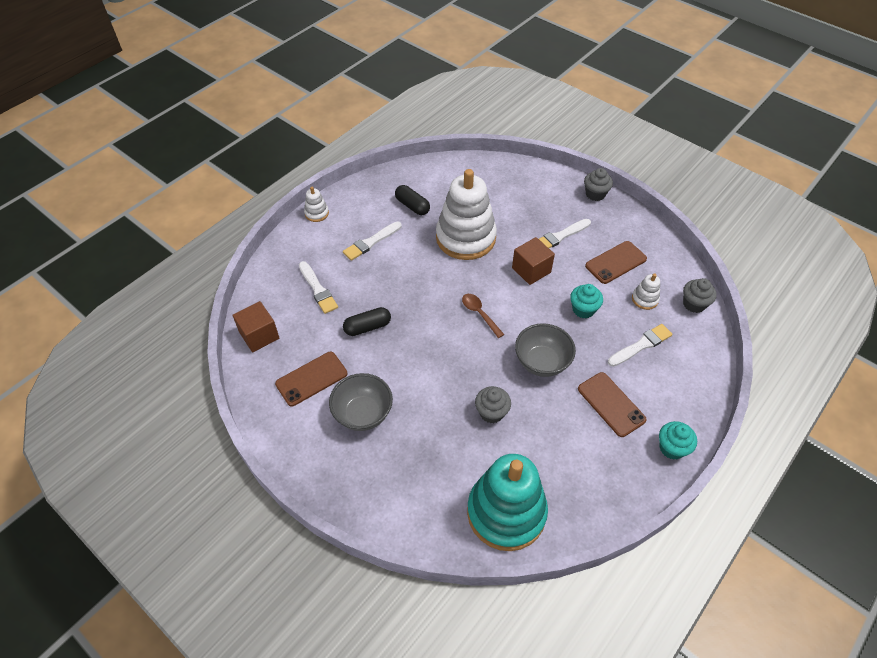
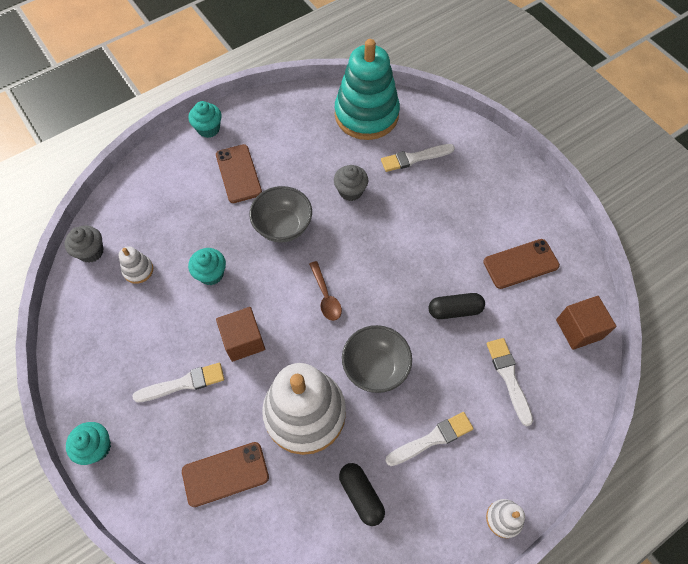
camera: 165 degrees left, 10 degrees up
grey bowl [329,373,393,431] -> grey bowl moved to [342,325,412,393]
grey cupcake [584,168,613,201] -> turquoise cupcake [66,422,111,465]
brown phone [585,241,647,284] -> brown phone moved to [182,442,269,507]
white brush [608,324,672,367] -> white brush moved to [381,144,455,172]

